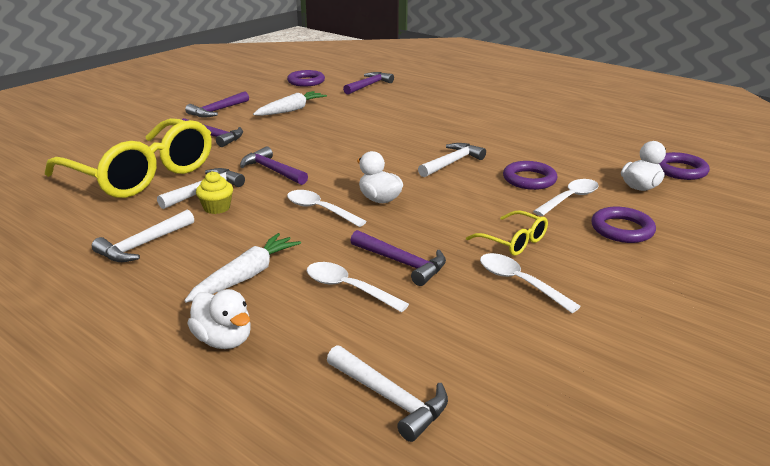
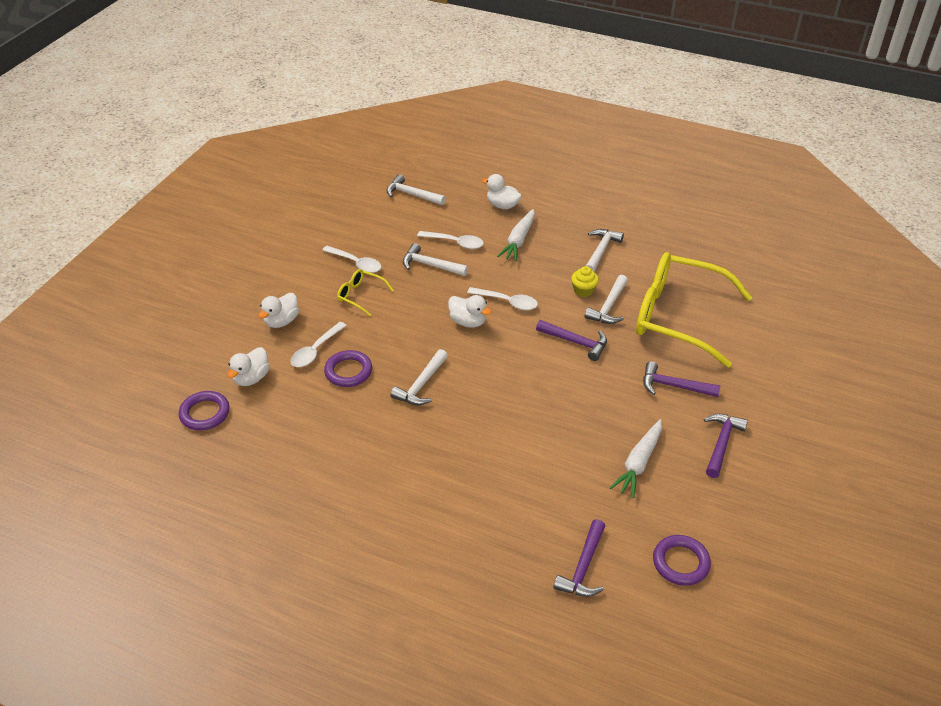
camera: 165 degrees right, 15 degrees up
purple hammer [350,230,446,286] -> white hammer [403,243,468,276]
purple ring [591,207,656,243] -> white duck [258,293,299,328]

